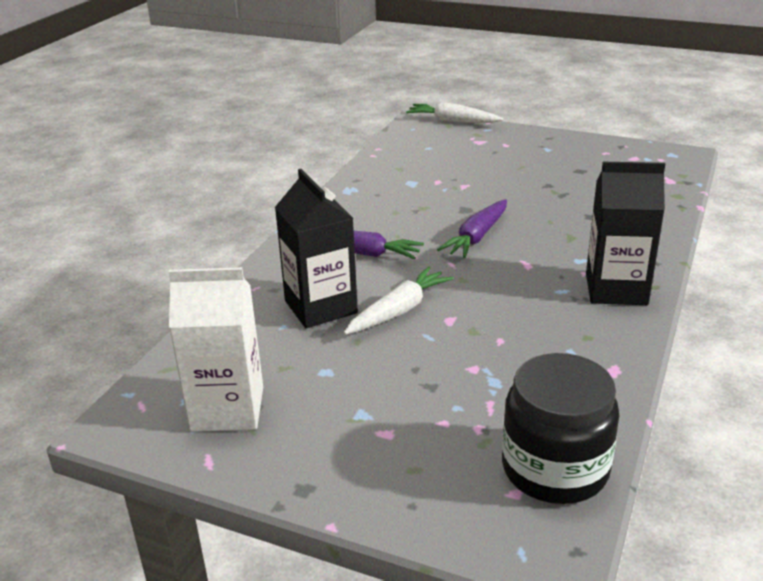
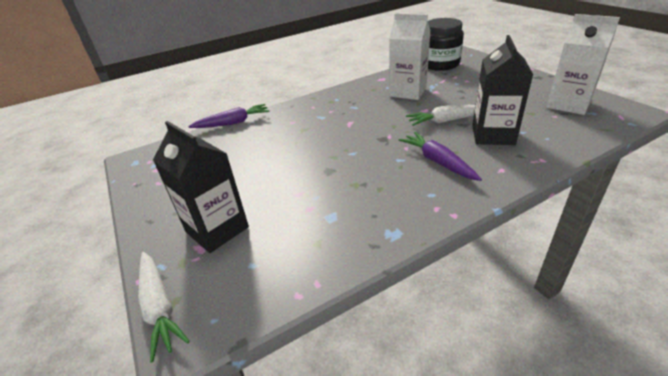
camera: 140 degrees left, 5 degrees up
purple carrot [437,199,507,258] -> purple carrot moved to [188,104,269,128]
black carton [586,162,665,305] -> black carton moved to [153,121,249,253]
none -> white carton [389,13,431,100]

